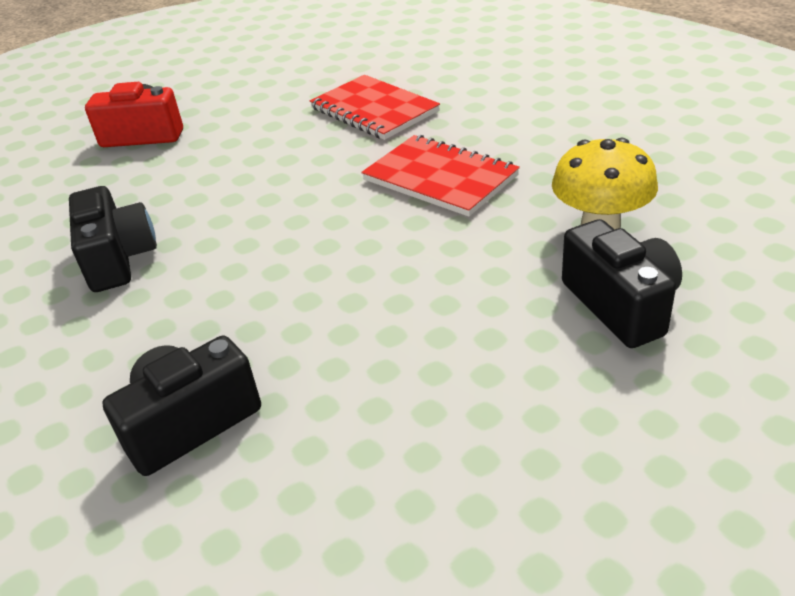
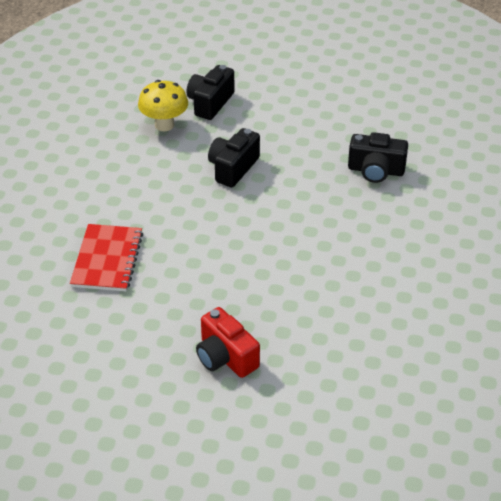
camera: 135 degrees left, 5 degrees up
black camera [69,186,157,292] -> black camera moved to [208,128,260,188]
red notebook [361,135,520,217] -> none

